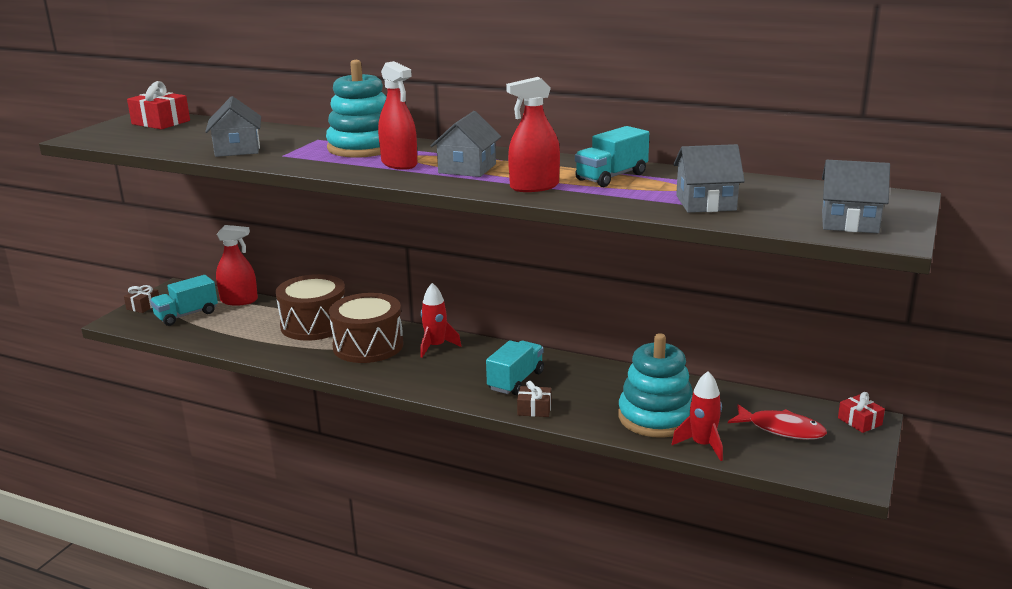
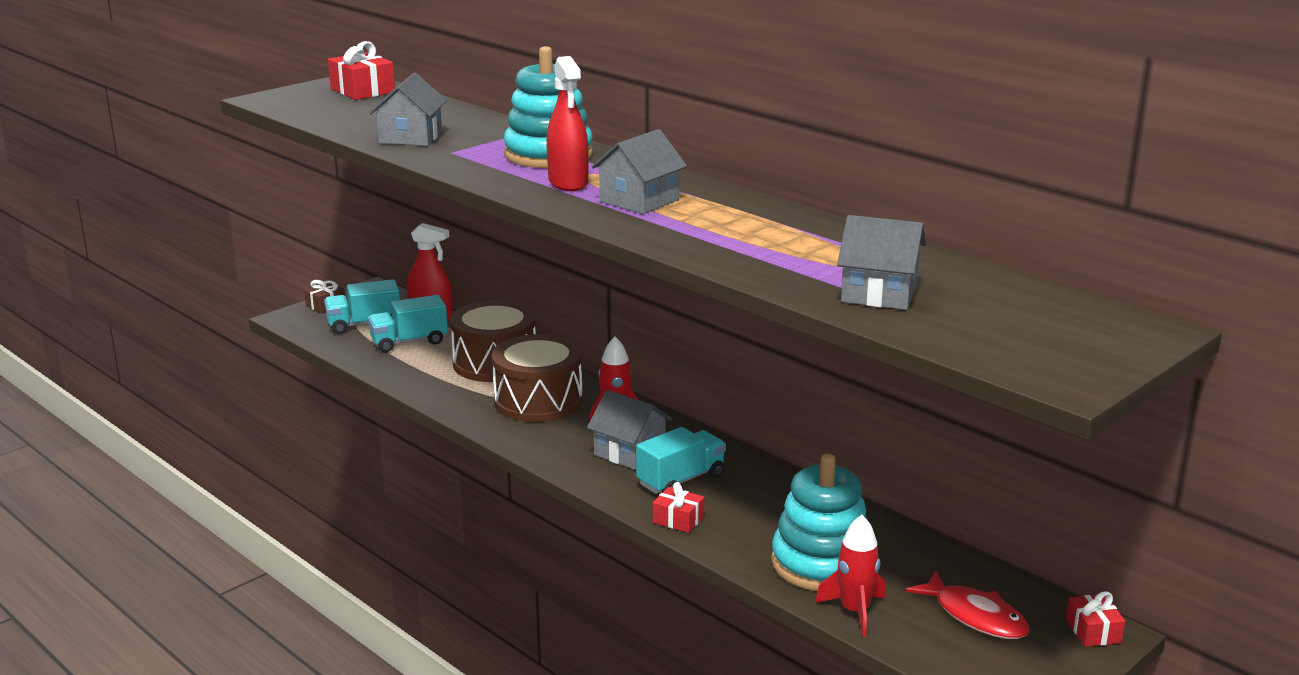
camera: 20 degrees right, 0 degrees up
red spray bottle [506,77,560,192] -> none
brown gift [517,381,551,417] -> red gift [653,482,704,533]
turquoise truck [575,126,649,187] -> turquoise truck moved to [368,295,448,352]
grey house [822,160,890,233] -> grey house moved to [587,390,672,470]

